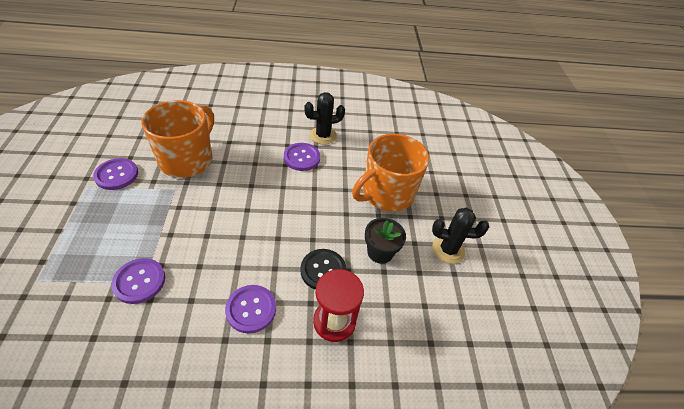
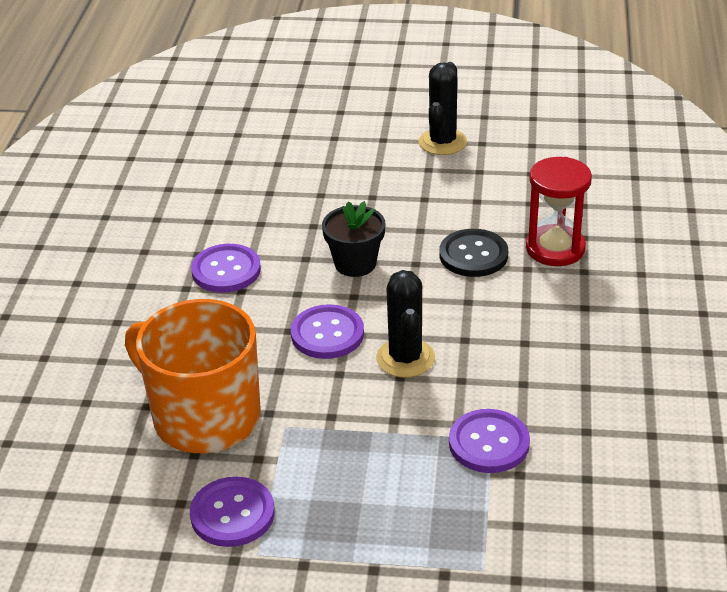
camera: 75 degrees left, 10 degrees down
purple button [225,285,276,333] -> purple button moved to [291,304,364,359]
black cactus [304,92,345,145] -> black cactus moved to [376,270,435,378]
orange mug [352,134,429,212] -> none
black flower pot [365,218,406,264] -> black flower pot moved to [322,201,386,277]

